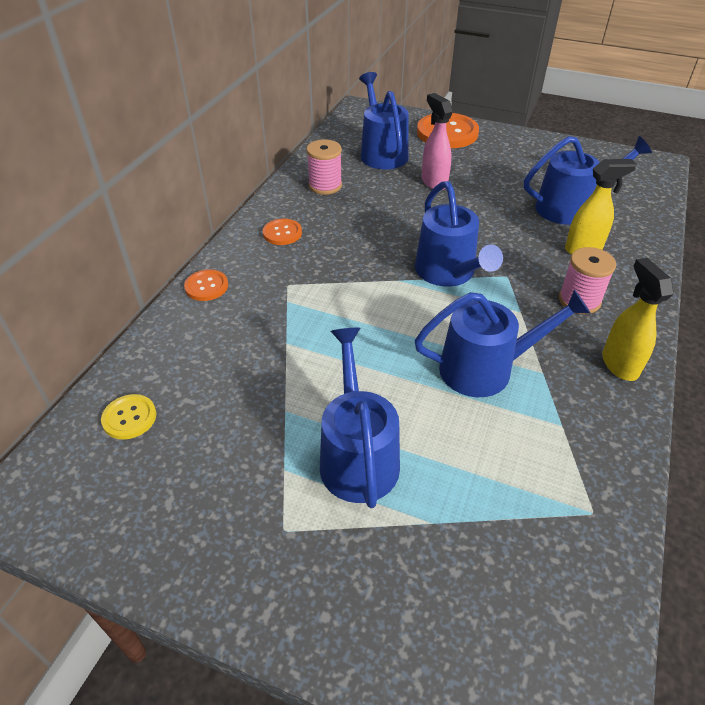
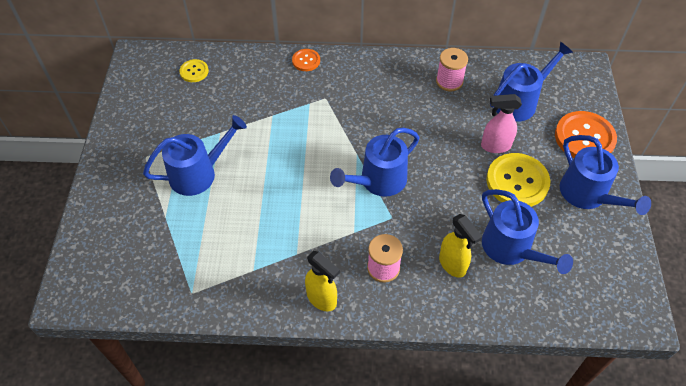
camera: 70 degrees right, 10 degrees up
orange button [263,218,302,245] -> none
blue watering can [414,289,591,397] -> blue watering can moved to [560,135,651,215]
pink spray bottle [422,93,453,190] -> pink spray bottle turned 135 degrees counterclockwise [481,94,522,153]
yellow spray bottle [602,258,674,381] -> yellow spray bottle turned 75 degrees clockwise [305,251,340,311]
none -> yellow button [486,153,551,207]

